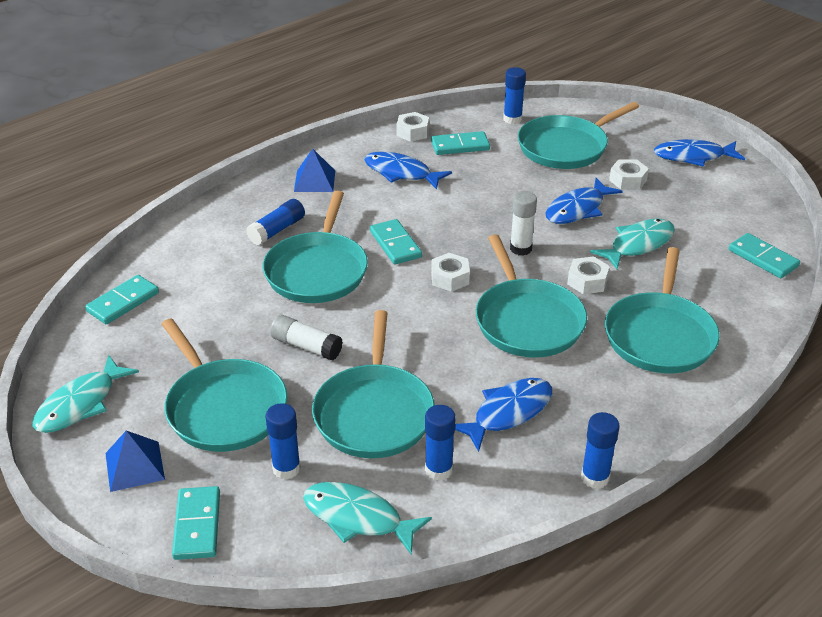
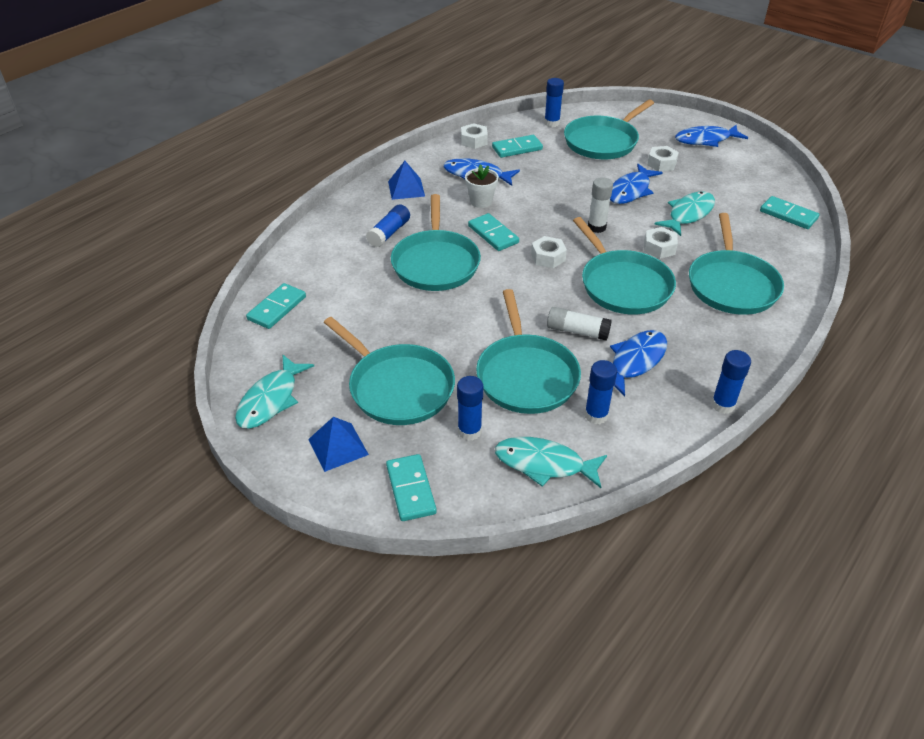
camera: 10 degrees left, 5 degrees up
white glue stick [270,315,343,360] -> white glue stick moved to [547,307,612,341]
none -> white flower pot [465,164,499,208]

